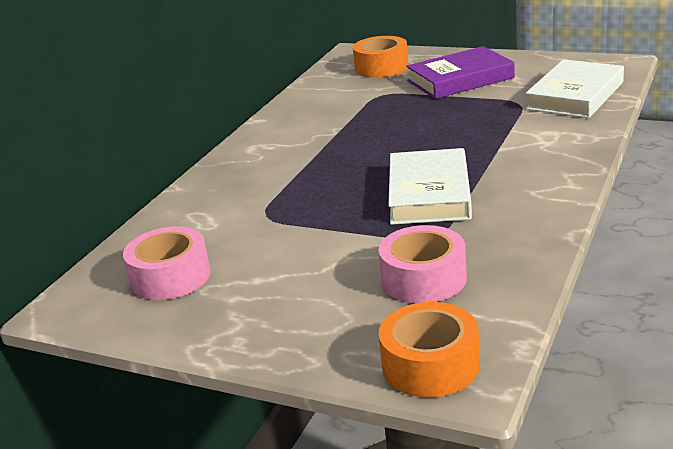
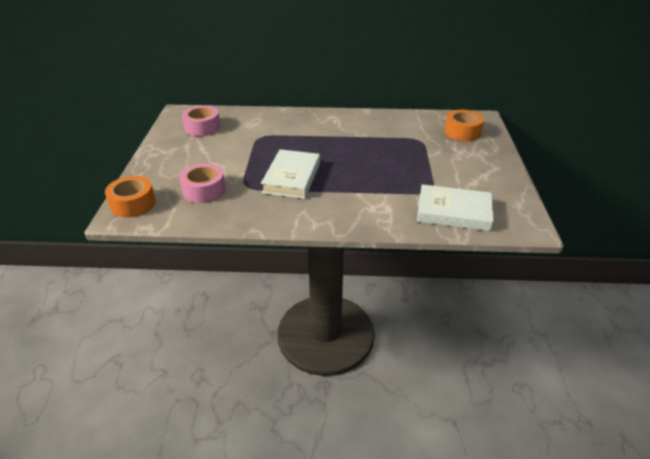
camera: 65 degrees right, 10 degrees up
white book [388,148,472,225] -> white book turned 60 degrees counterclockwise [261,149,320,199]
purple book [406,46,515,99] -> none

